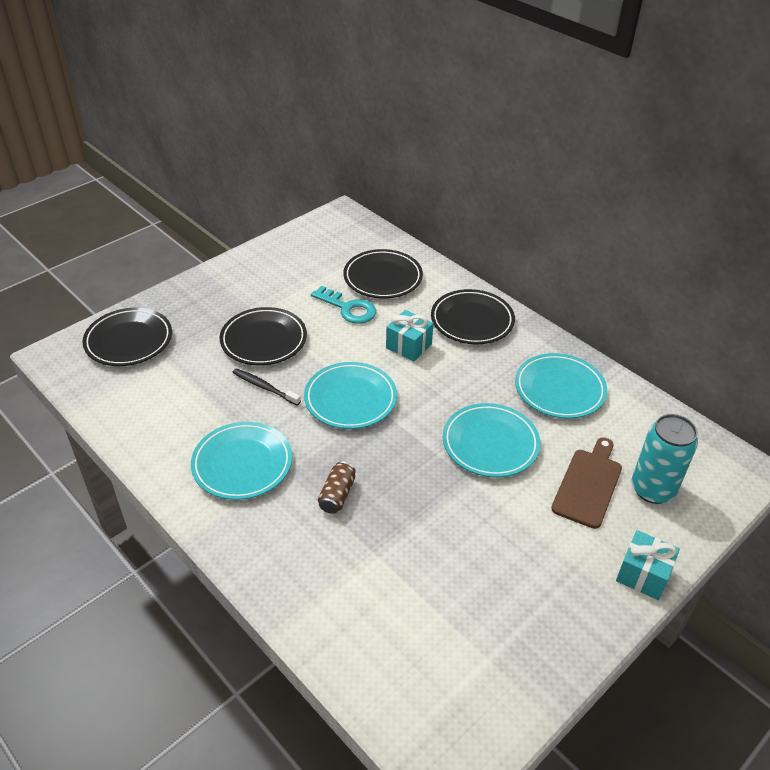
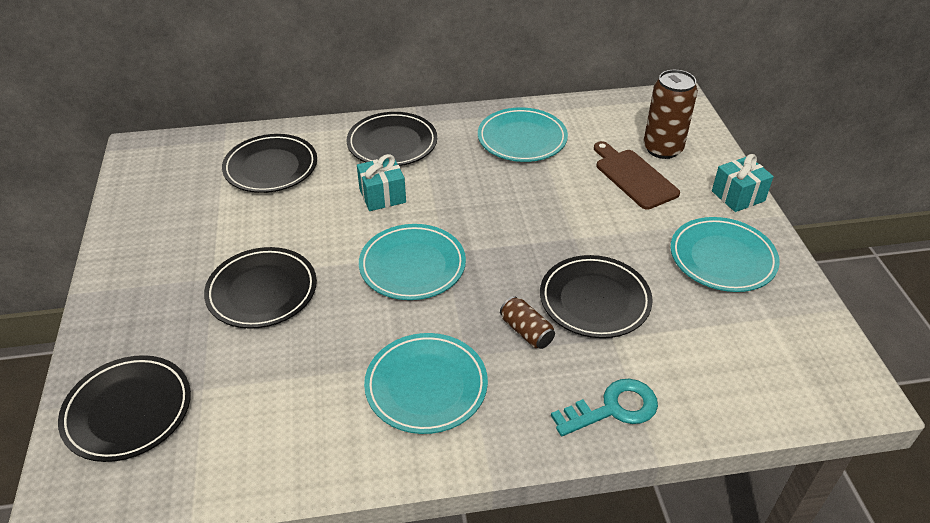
camera: 55 degrees left, 0 degrees up
black toothbrush [232,368,301,406] -> none
turquoise key [311,286,376,324] -> turquoise key moved to [551,379,658,436]
turquoise plate [443,403,540,477] -> turquoise plate moved to [670,217,780,292]
turquoise can [632,414,698,504] -> brown can [643,70,698,159]
none -> black plate [540,255,653,338]

